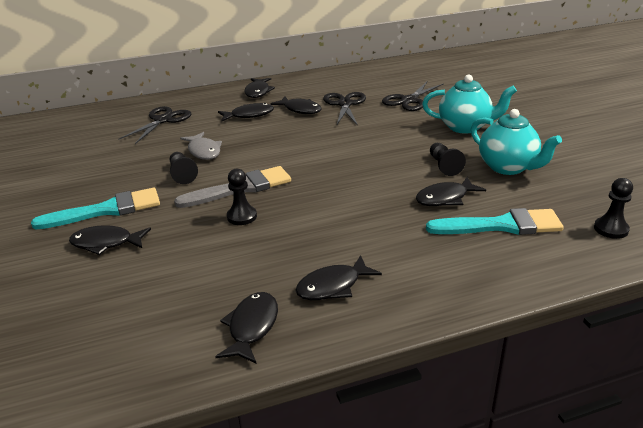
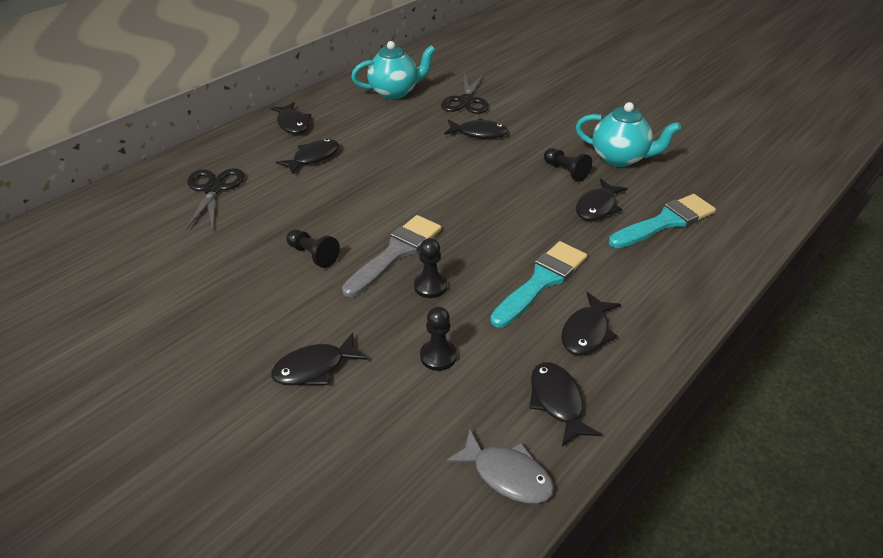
camera: 30 degrees left, 10 degrees up
turquoise brush [31,188,160,229] -> turquoise brush moved to [490,241,587,328]
grey fish [180,132,222,160] -> grey fish moved to [446,429,554,503]
black fish [270,96,322,114] -> black fish moved to [444,118,508,139]
black scissors [323,92,366,126] -> none
turquoise teapot [422,74,517,134] -> turquoise teapot moved to [351,41,435,99]
black pawn [594,178,633,239] -> black pawn moved to [420,306,457,371]

